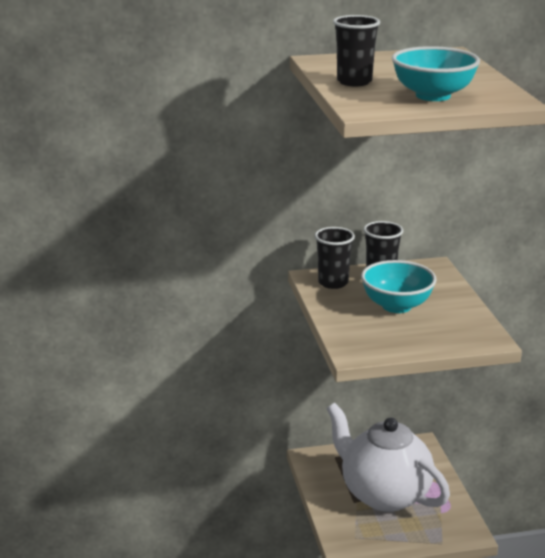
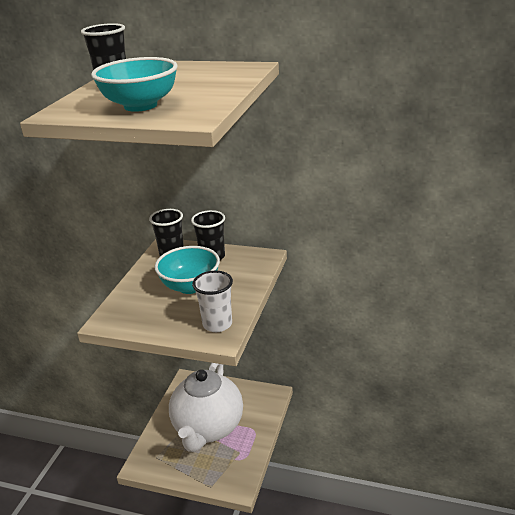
camera: 30 degrees right, 5 degrees up
white teapot [326,403,450,512] -> white teapot turned 150 degrees counterclockwise [169,363,243,452]
none -> white cup [192,271,233,332]

